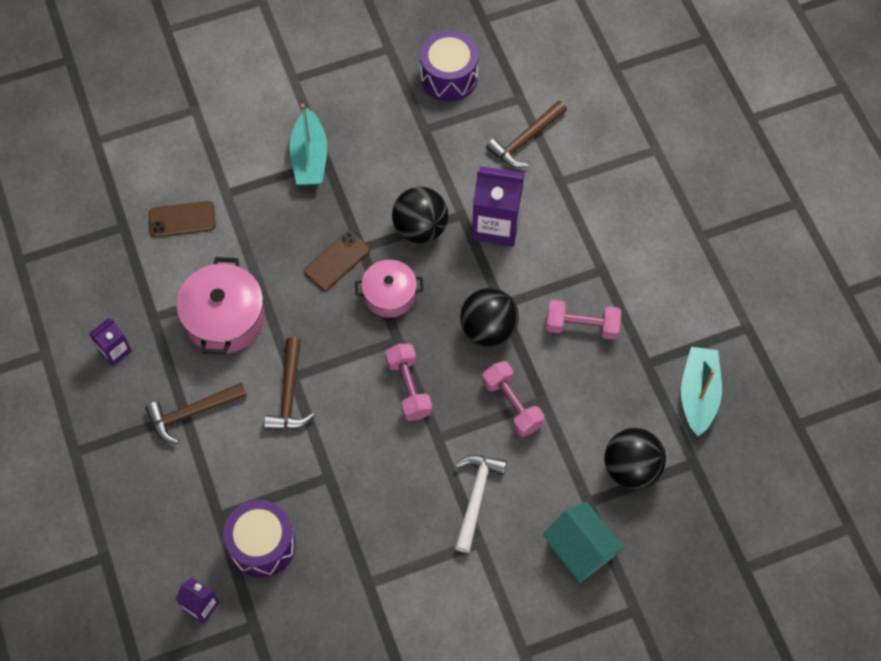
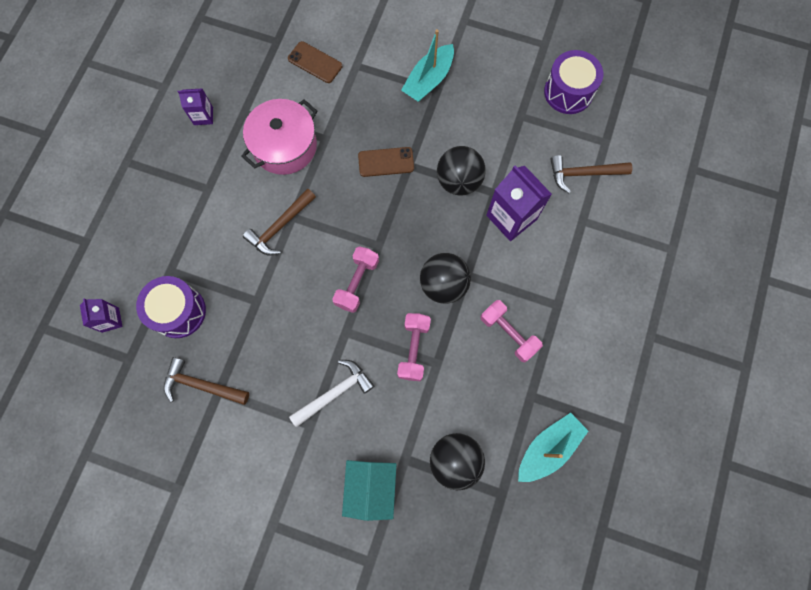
camera: 40 degrees right, 10 degrees up
brown hammer [145,382,247,444] -> brown hammer moved to [164,357,249,405]
pink pot [355,260,424,318] -> none

